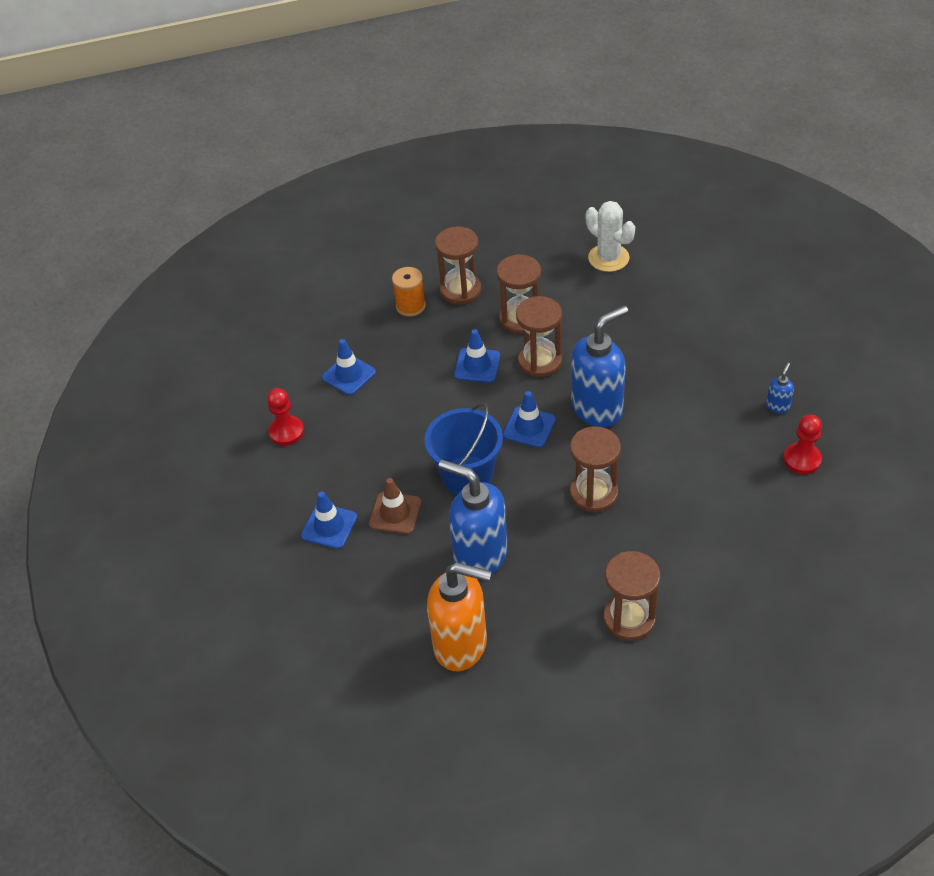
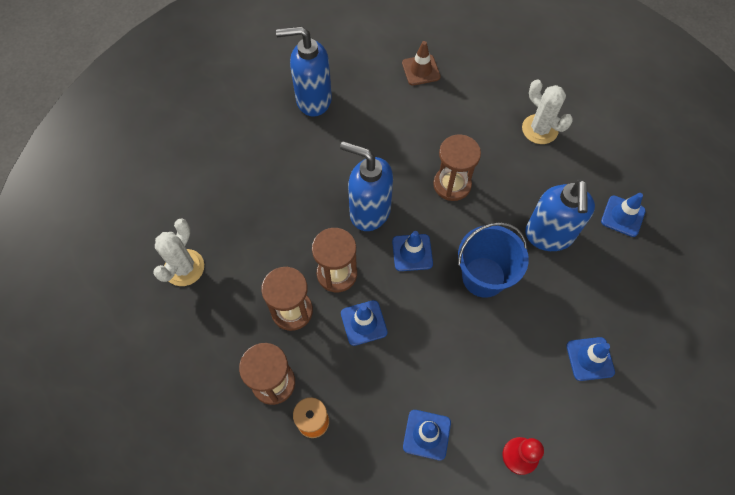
camera: 120 degrees left, 15 degrees up
brown traffic cone [369,478,422,534] -> brown traffic cone moved to [402,41,441,86]
orange soap dispenser [427,562,492,671] -> blue traffic cone [601,193,646,237]
brown hourglass [603,551,660,641] -> white cactus [522,79,573,144]
blue soap dispenser [766,363,794,413] -> blue soap dispenser [276,26,332,117], size x2.42
red pawn [783,414,822,474] -> none

